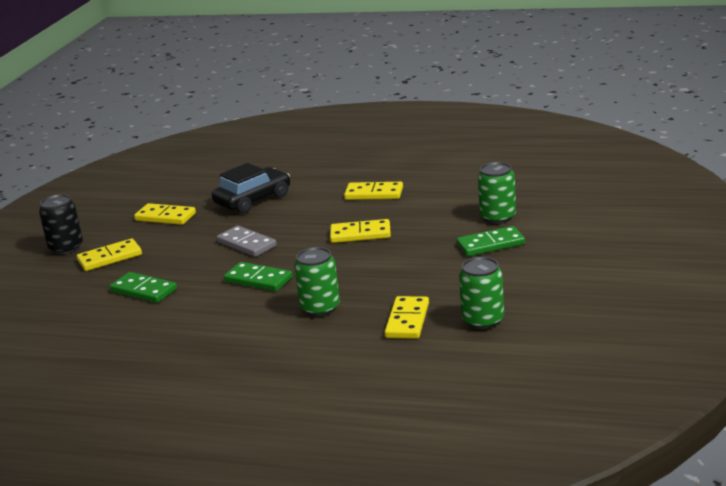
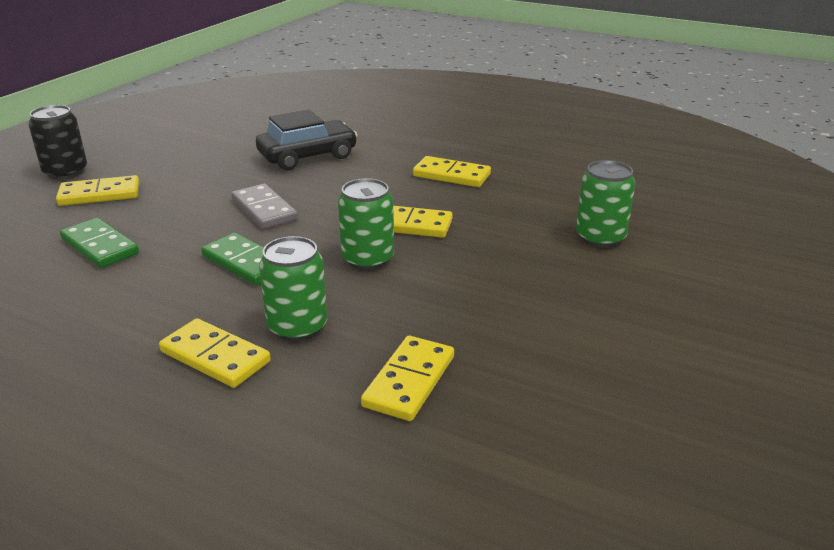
camera: 10 degrees right, 5 degrees up
yellow domino [134,203,196,225] -> yellow domino moved to [159,318,271,388]
green domino [457,226,525,256] -> none
green can [459,257,504,329] -> green can moved to [338,178,394,270]

